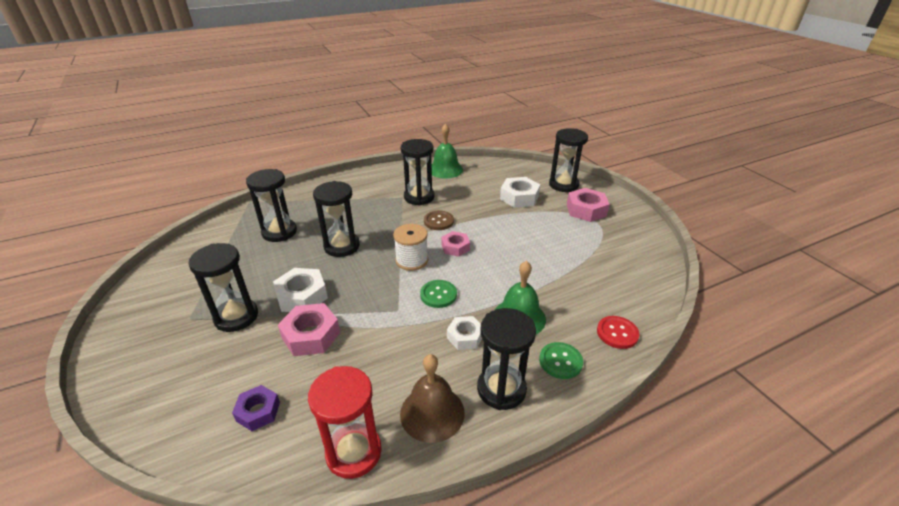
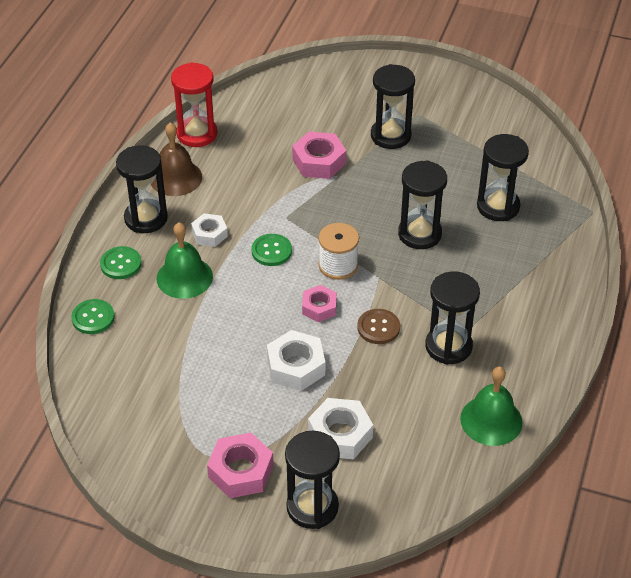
camera: 135 degrees right, 10 degrees up
purple nut [232,385,280,431] -> none
white nut [273,268,328,312] -> white nut moved to [267,330,325,391]
red button [597,316,639,349] -> green button [71,299,115,334]

